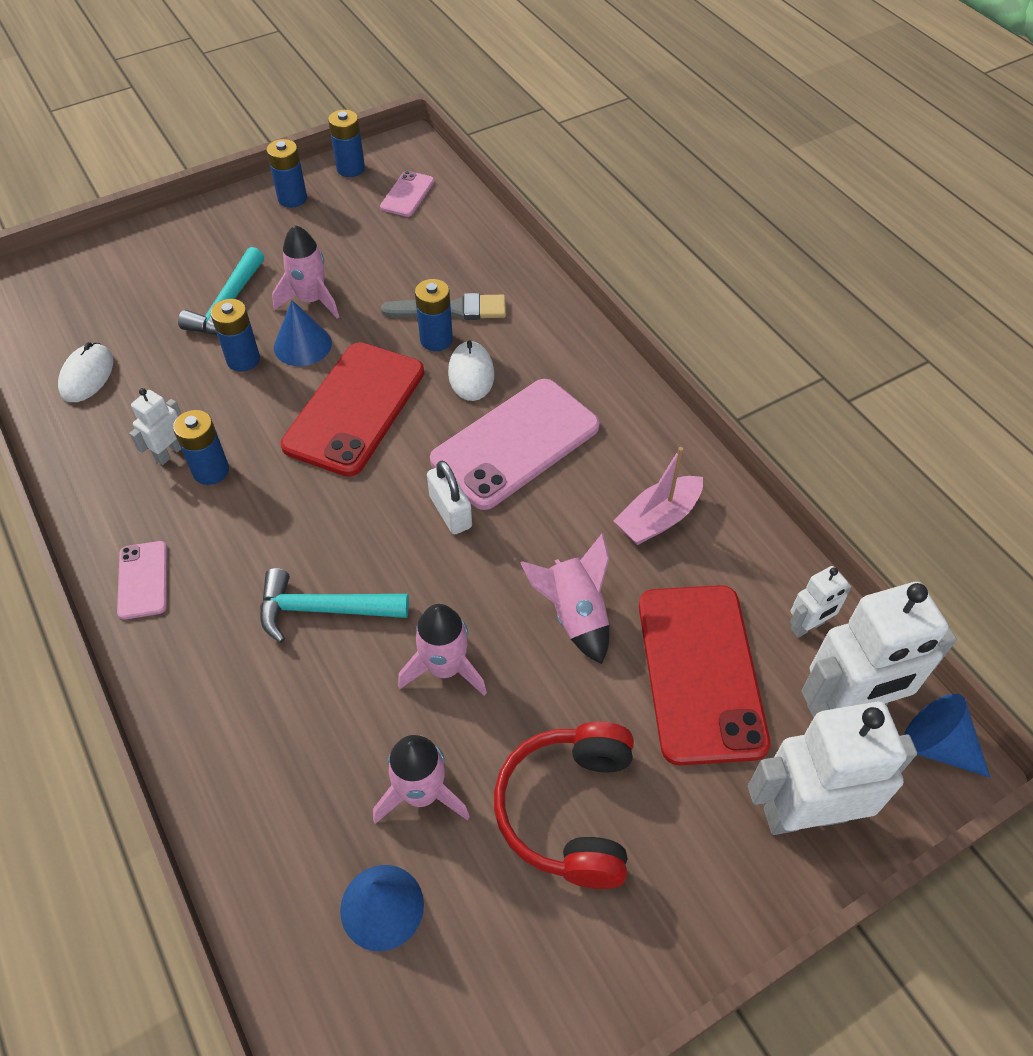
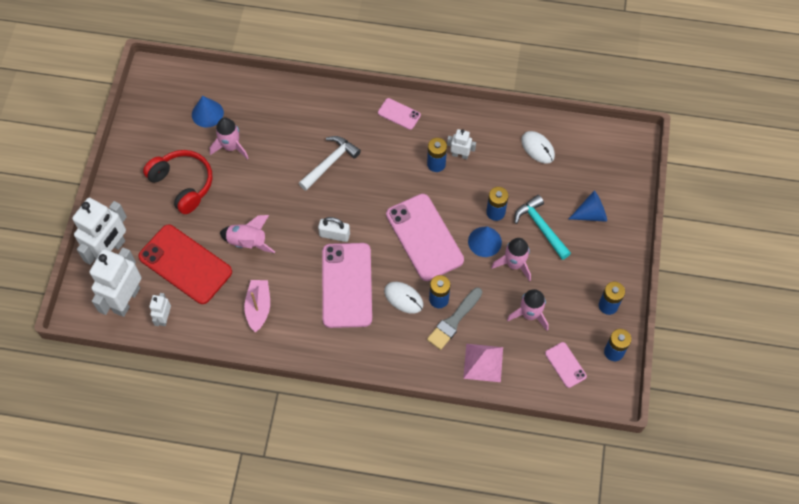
camera: 130 degrees right, 10 degrees up
white robot [129,388,181,465] -> white robot turned 60 degrees counterclockwise [447,129,476,159]
turquoise hammer [260,568,409,643] -> white hammer [299,136,361,191]
red phone [281,342,424,477] -> pink phone [386,194,464,281]
pink rocket [398,604,487,696] -> pink rocket moved to [507,289,549,331]
blue cone [904,694,990,778] -> blue cone moved to [569,191,607,222]
none -> pink pyramid [463,344,503,382]

